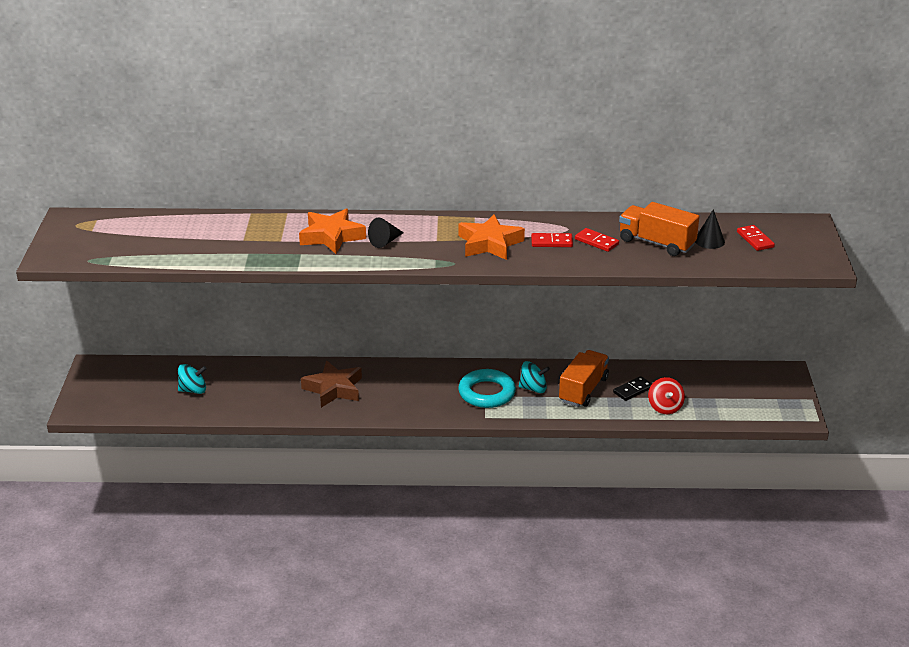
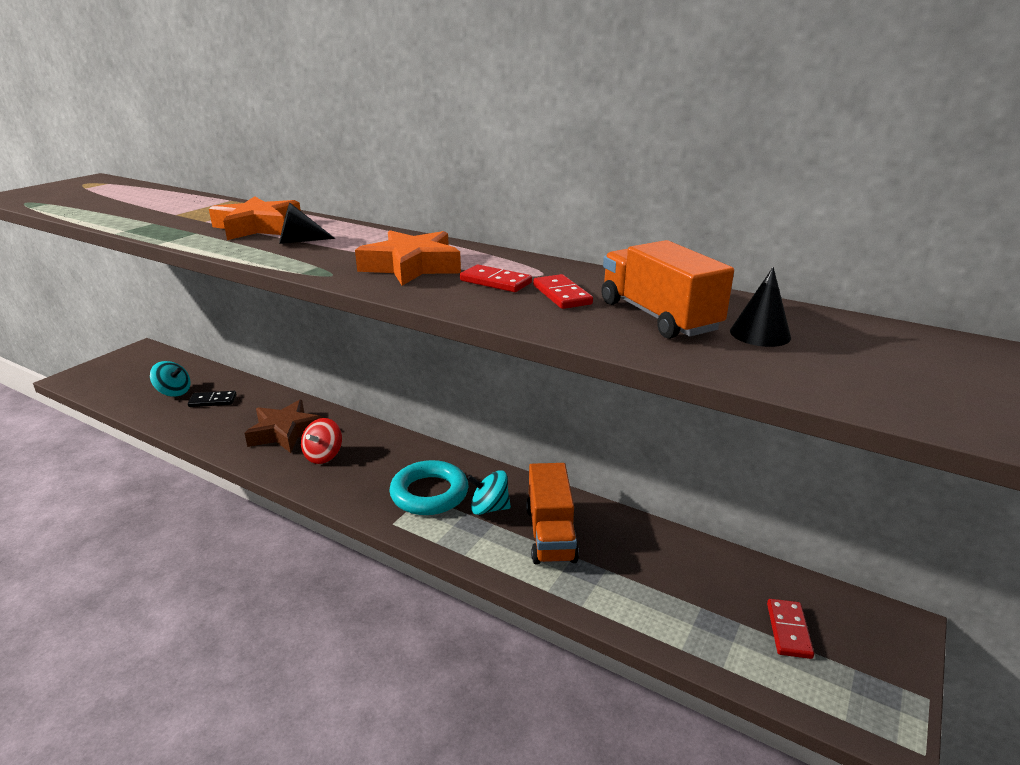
camera: 30 degrees right, 5 degrees down
turquoise spinning top [519,361,550,393] -> turquoise spinning top turned 150 degrees clockwise [467,470,511,515]
orange truck [559,350,609,407] -> orange truck turned 120 degrees clockwise [526,463,579,564]
black domino [613,376,652,401] -> black domino moved to [188,391,237,407]
red spinning top [648,377,685,414] -> red spinning top moved to [301,418,342,464]
red domino [737,225,775,251] -> red domino moved to [767,599,814,659]

